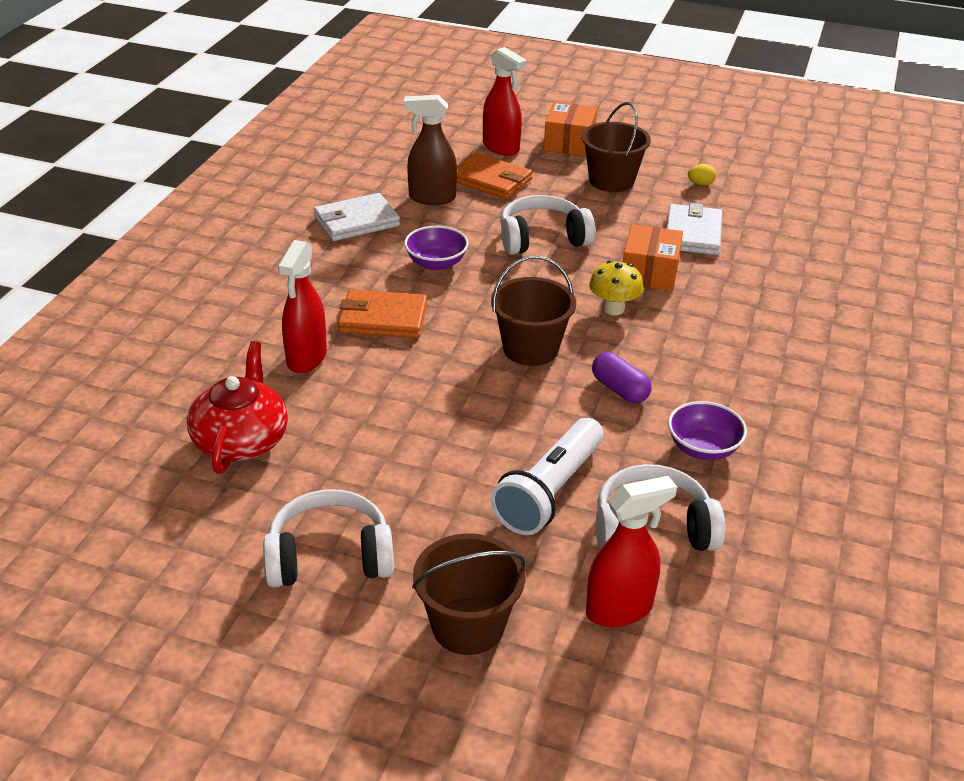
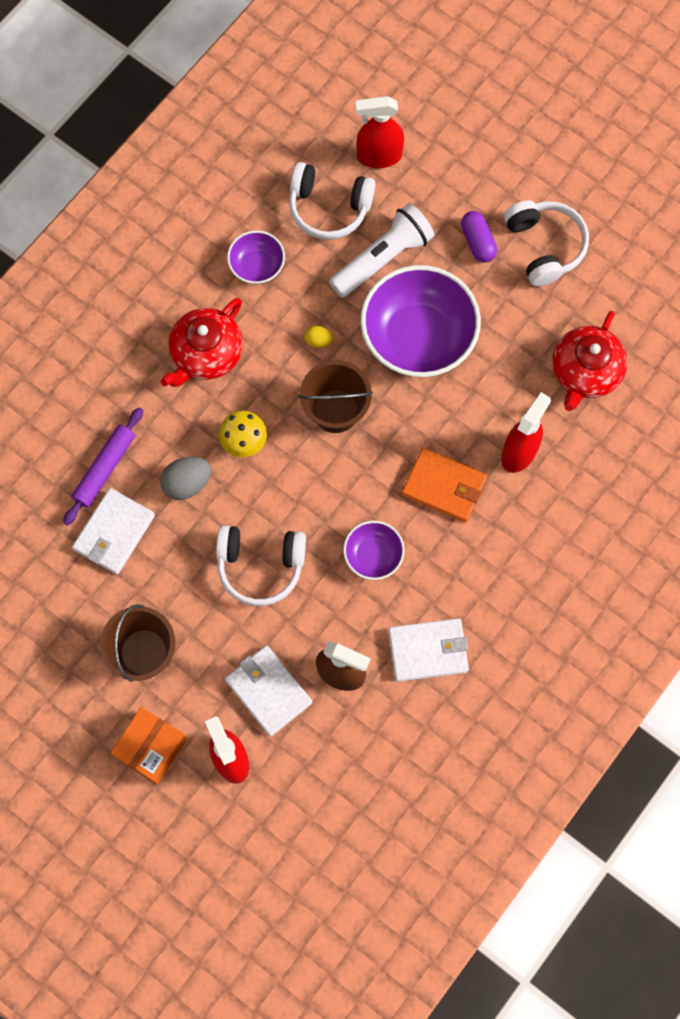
camera: 160 degrees left, 35 degrees up
white headphones [263,490,394,587] -> white headphones turned 120 degrees counterclockwise [504,200,589,287]
brown bucket [412,533,526,655] -> none
orange wallet [457,153,533,199] -> white wallet [225,645,312,736]
purple capsule [592,352,651,403] -> purple capsule moved to [461,211,497,263]
orange box [623,224,683,291] -> grey egg [160,457,211,500]
yellow egg [688,164,716,186] -> yellow egg moved to [304,326,333,348]
none -> purple rolling pin [63,407,143,526]
none -> red teapot [161,298,243,387]
none -> purple bowl [360,265,481,377]

